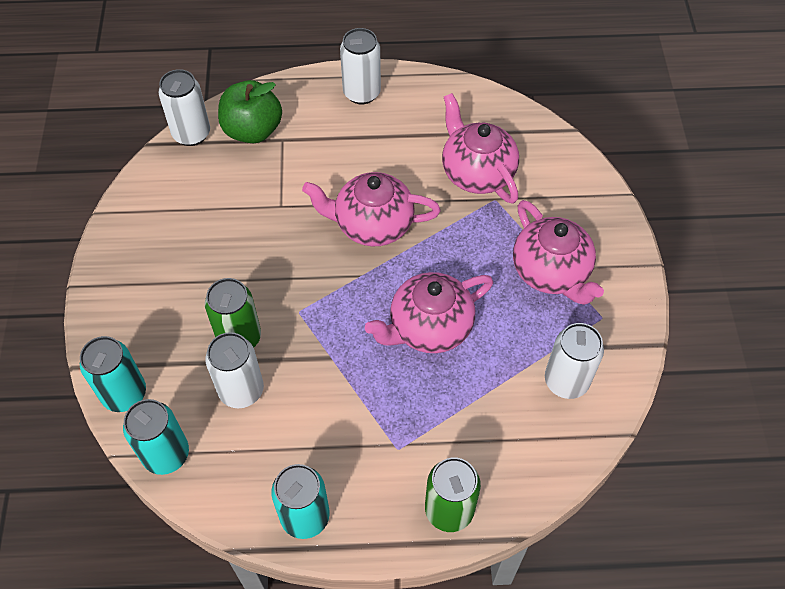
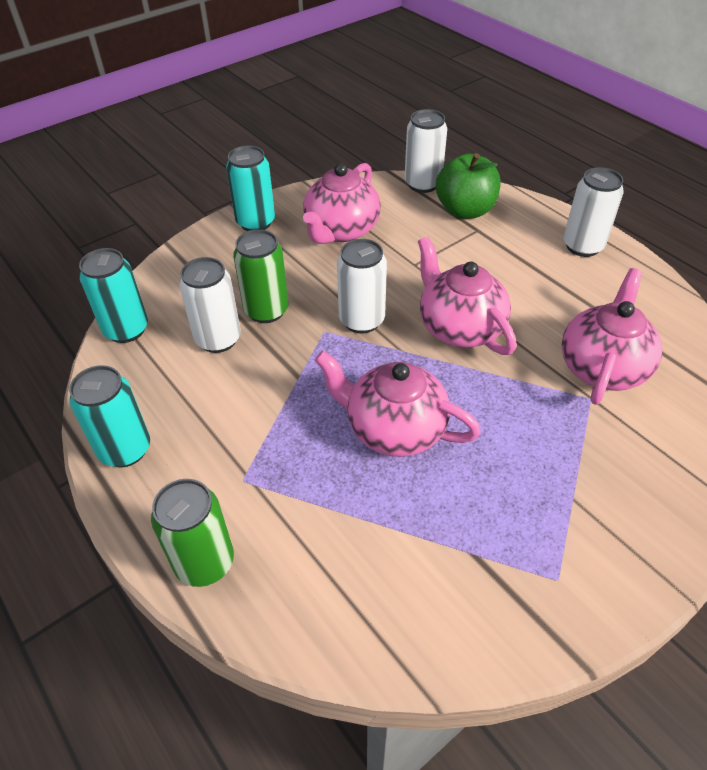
camera: 55 degrees right, 10 degrees down
turquoise can [80,336,146,412] -> turquoise can moved to [226,146,275,231]
pink teapot [513,200,604,305] -> pink teapot moved to [303,163,381,244]
white can [545,323,604,399] -> white can moved to [337,239,387,333]

